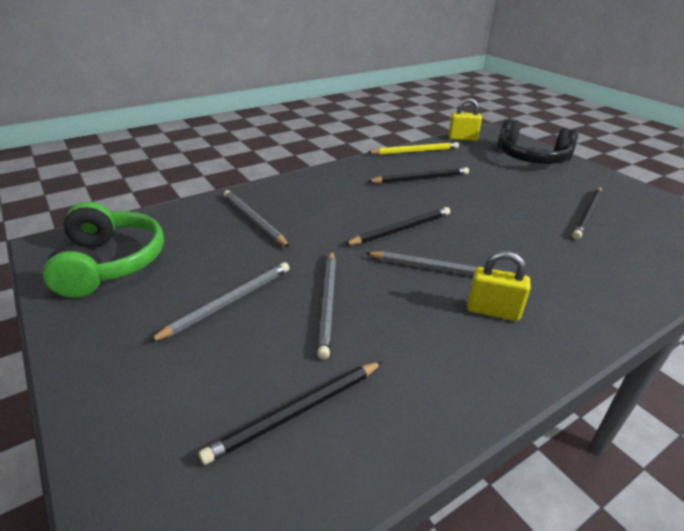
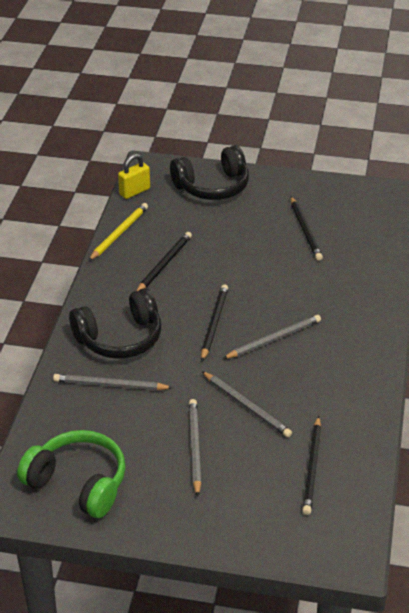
camera: 45 degrees left, 5 degrees up
yellow padlock [467,251,531,321] -> none
none -> black headphones [69,288,161,359]

